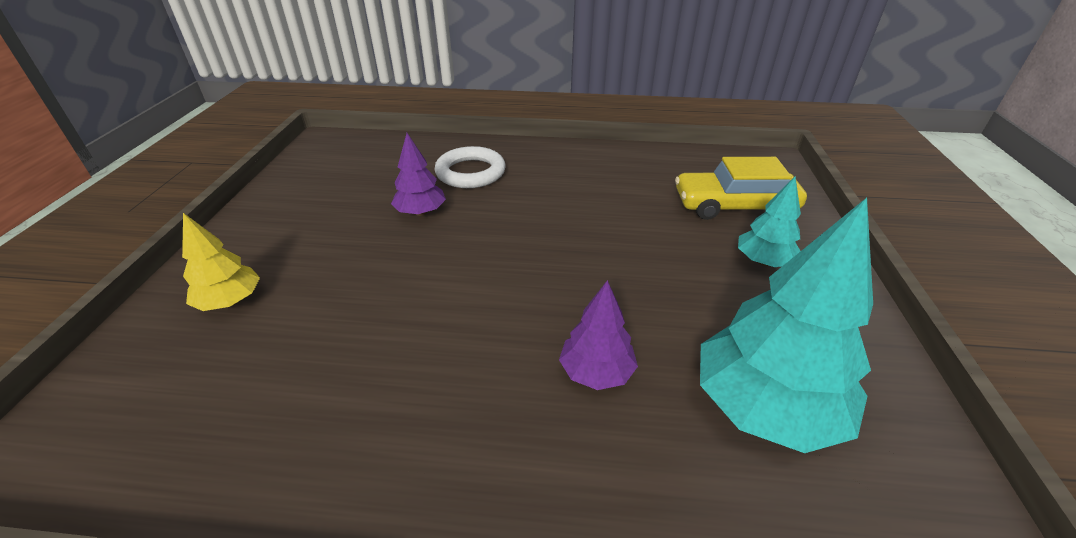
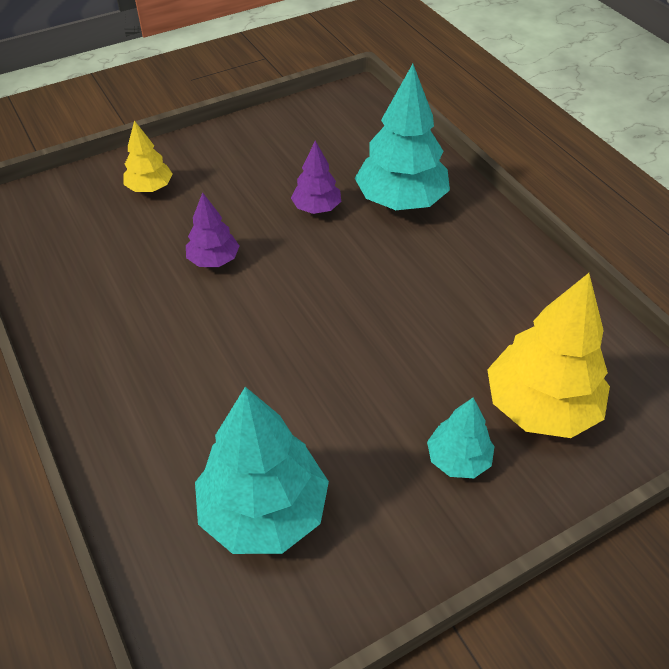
camera: 55 degrees right, 10 degrees up
white ring [435,146,506,188] -> turquoise tree [355,64,450,210]
purple tree [559,280,638,390] -> purple tree moved to [186,192,239,267]
yellow car [675,157,807,220] -> yellow tree [487,273,610,438]

